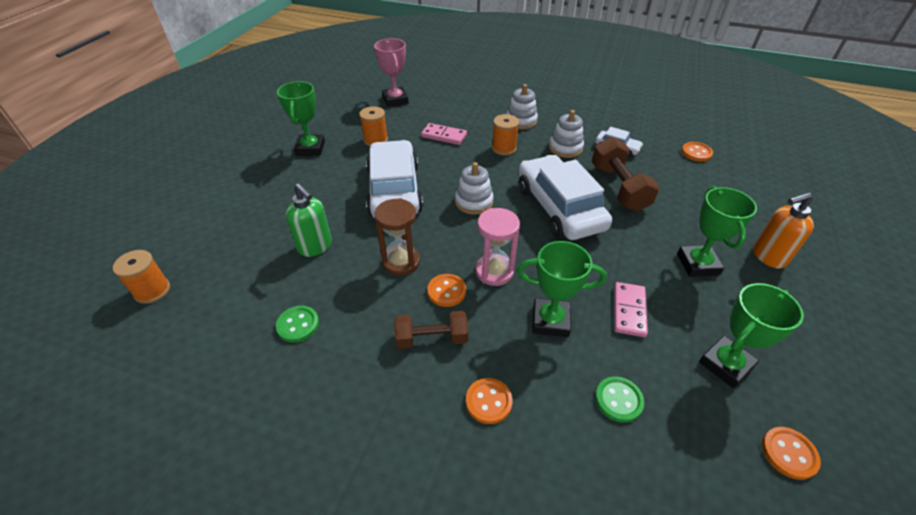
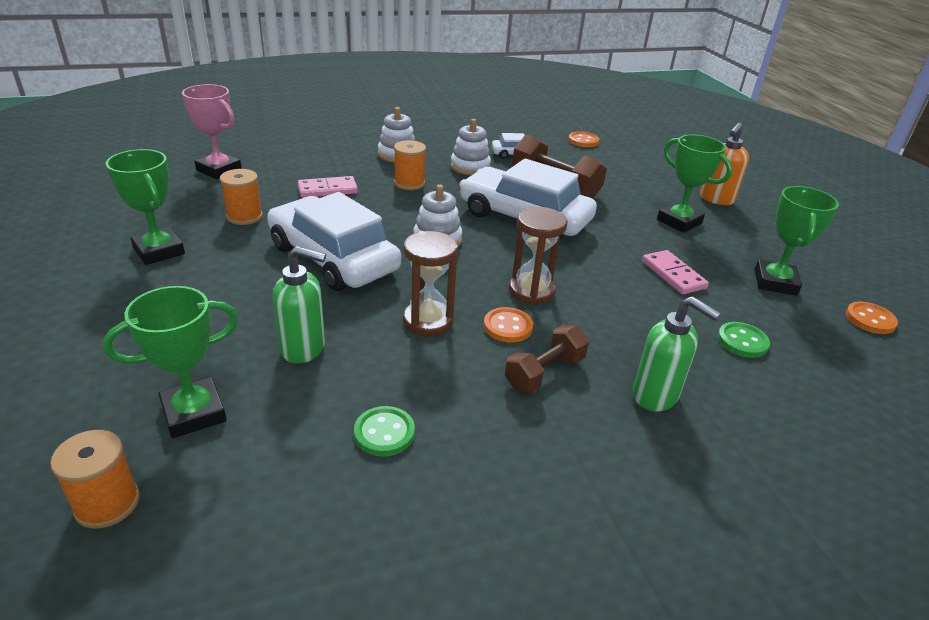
camera: 40 degrees left, 10 degrees down
orange button [466,378,513,424] -> green soap dispenser [633,296,721,412]
pink hourglass [476,208,520,286] -> brown hourglass [509,207,568,305]
green trophy [517,241,607,337] -> green trophy moved to [103,286,238,438]

